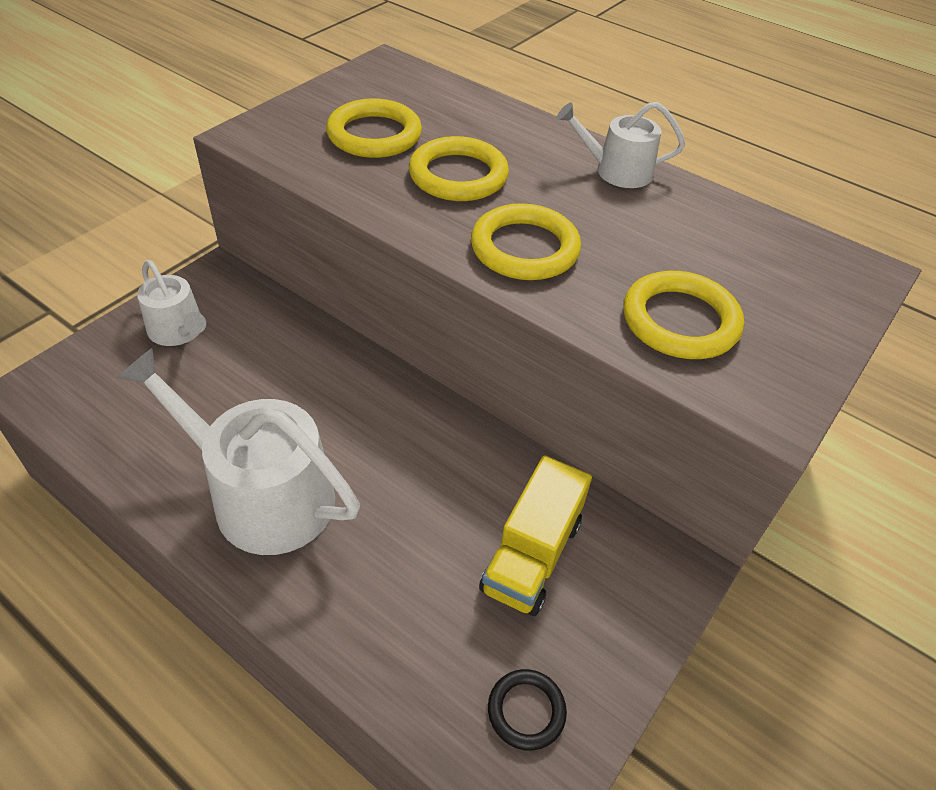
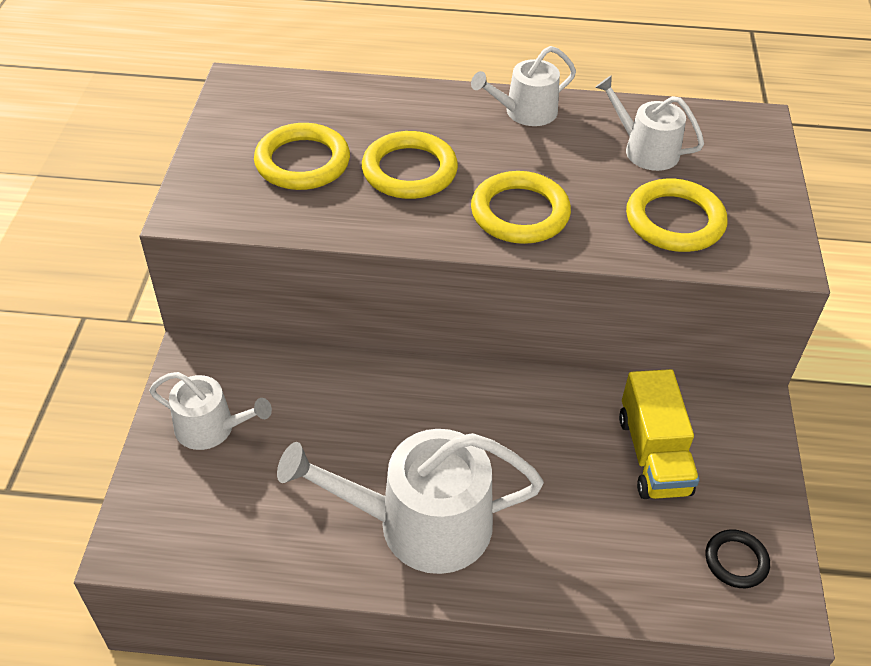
camera: 30 degrees left, 0 degrees up
none -> white watering can [595,75,704,171]

